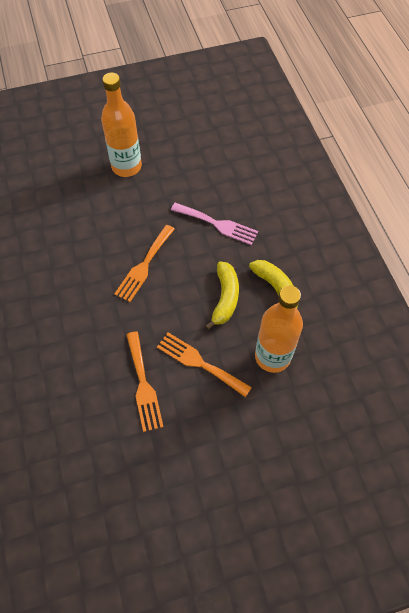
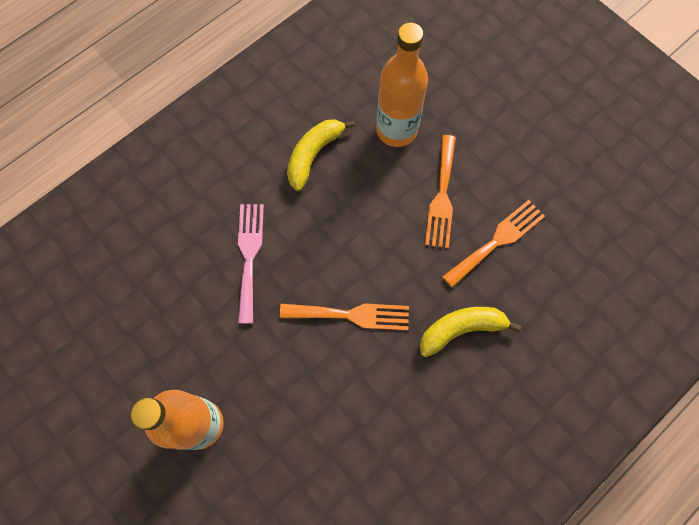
camera: 115 degrees left, 10 degrees up
yellow banana [205,261,239,330] -> yellow banana moved to [420,307,521,357]

